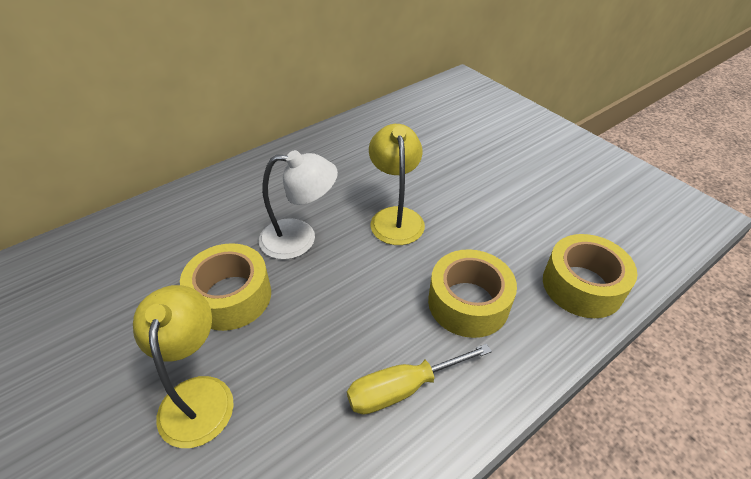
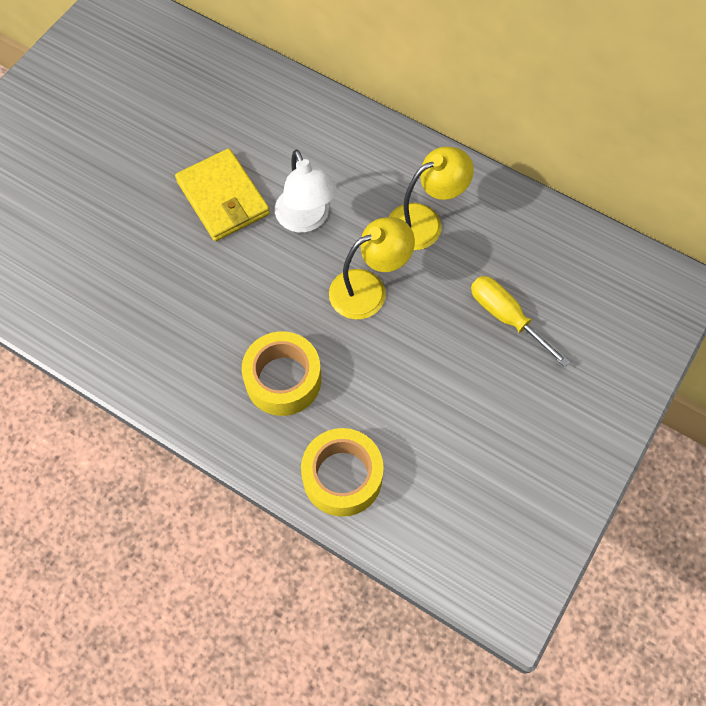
camera: 70 degrees right, 20 degrees up
yellow lamp [133,285,234,448] -> yellow lamp moved to [389,147,474,250]
yellow tape [180,243,271,331] -> yellow wallet [175,148,270,241]
yellow screwdriver [347,344,492,415] -> yellow screwdriver moved to [471,276,570,367]

